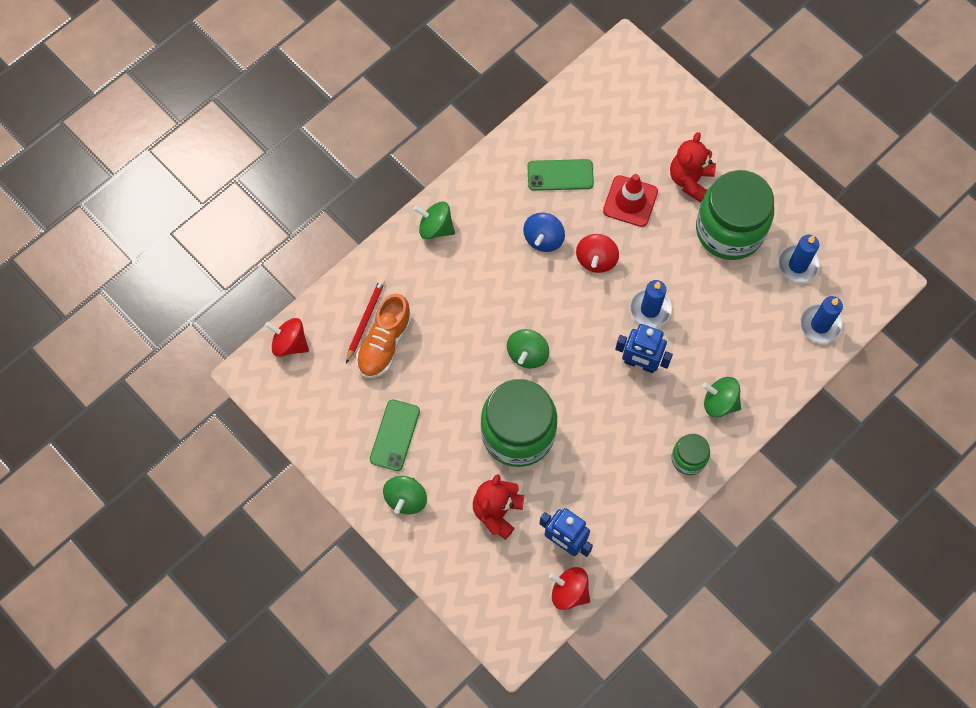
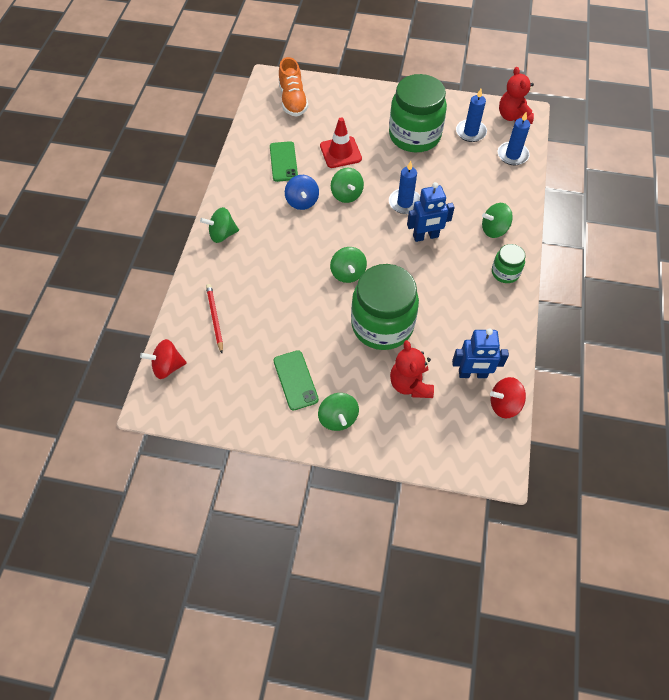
camera: 35 degrees left, 10 degrees down
orange shoe [356,293,412,378] -> orange shoe moved to [279,57,308,117]
green phone [527,159,594,191] -> green phone turned 60 degrees counterclockwise [270,141,298,182]
red spinning top [576,234,619,273] -> green spinning top [331,168,364,203]
red teddy bear [670,132,716,203] -> red teddy bear moved to [499,67,534,124]

